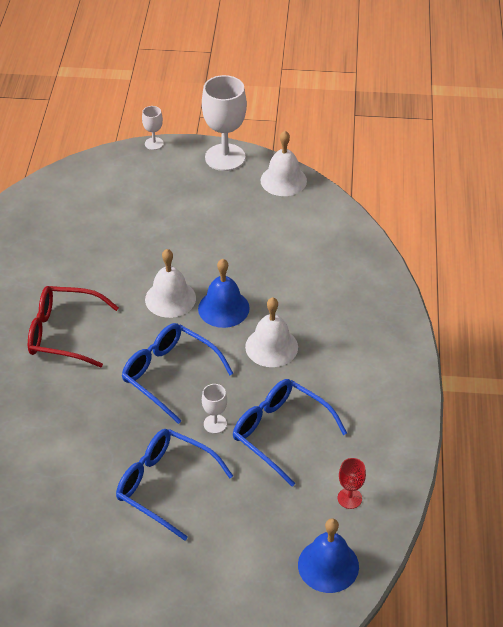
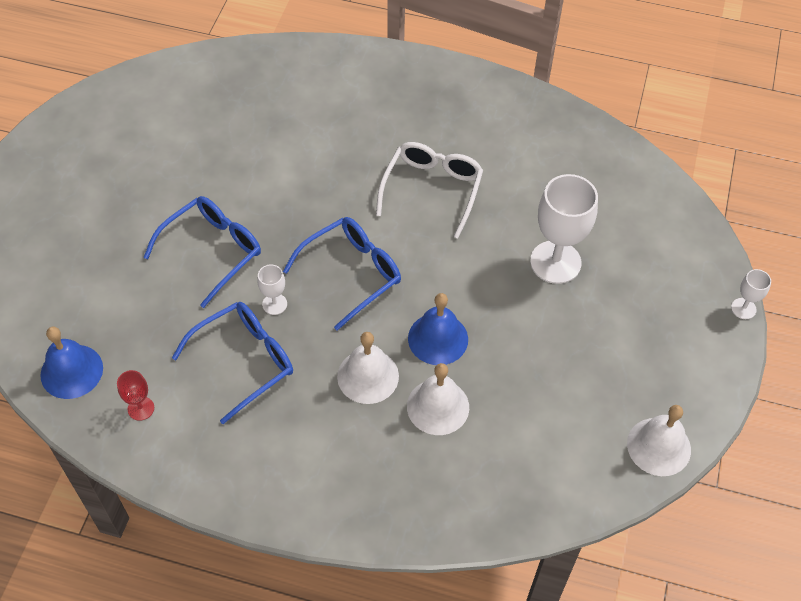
camera: 100 degrees right, 10 degrees up
red glasses [28,286,119,368] -> white glasses [376,142,483,239]
white bell [145,249,196,318] -> white bell moved to [407,363,469,435]
white goblet [202,75,247,171] -> white goblet moved to [530,174,598,284]

